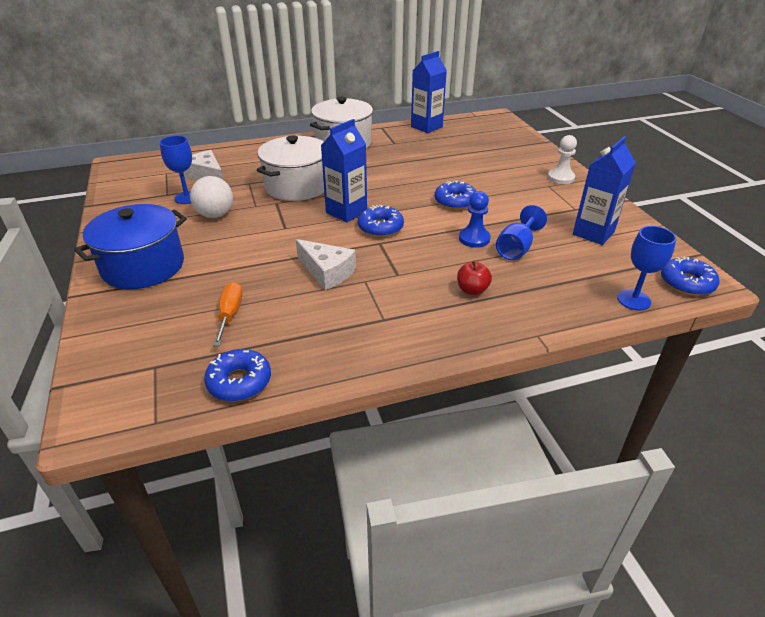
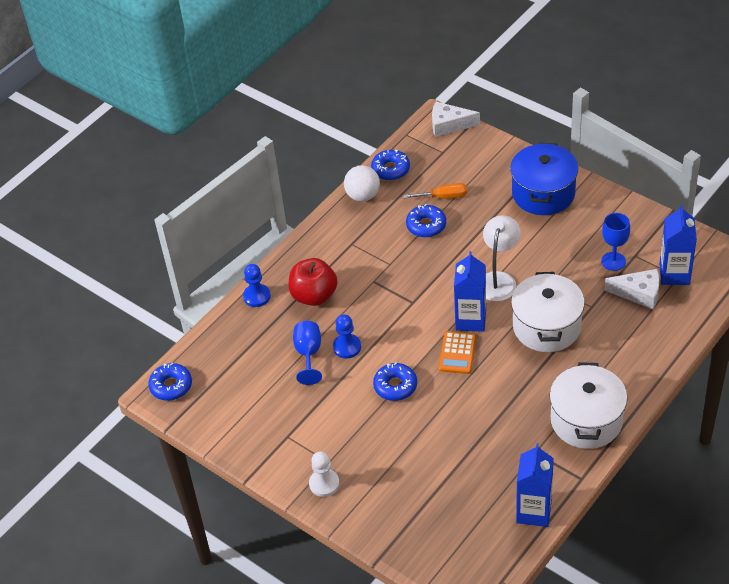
camera: 150 degrees right, 10 degrees up
white ball [190,176,233,218] -> white ball moved to [344,165,380,201]
orange screwdriver [213,282,243,346] -> orange screwdriver turned 60 degrees counterclockwise [404,183,467,199]
white cheese [296,239,356,290] -> white cheese moved to [432,102,480,137]
blue donut [358,205,404,237] -> blue donut moved to [406,204,446,237]
red apple [457,261,492,295] -> red apple [288,258,338,306], size x1.84
blue carton [573,136,636,245] -> blue carton moved to [659,205,697,285]
blue goblet [617,226,676,310] -> none
none -> blue pawn [243,264,271,307]
none -> orange calculator [439,331,476,374]
none -> white lamp [483,215,521,301]

